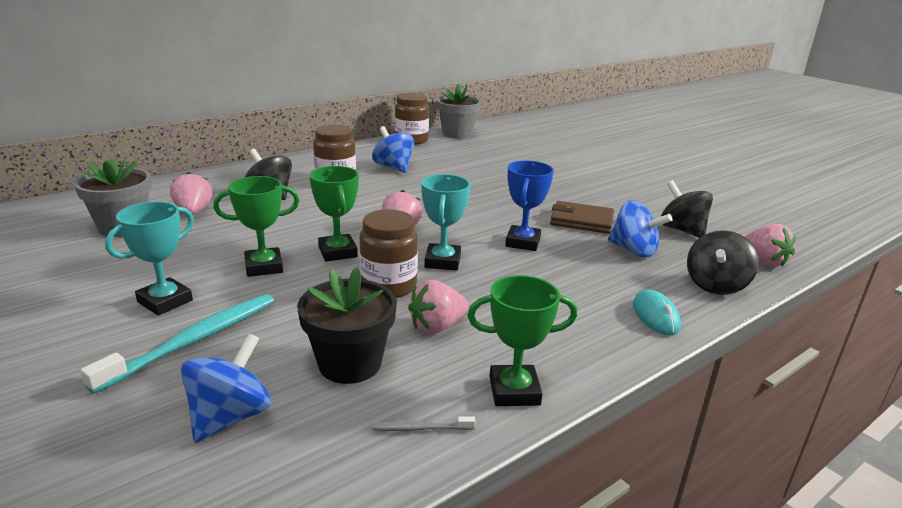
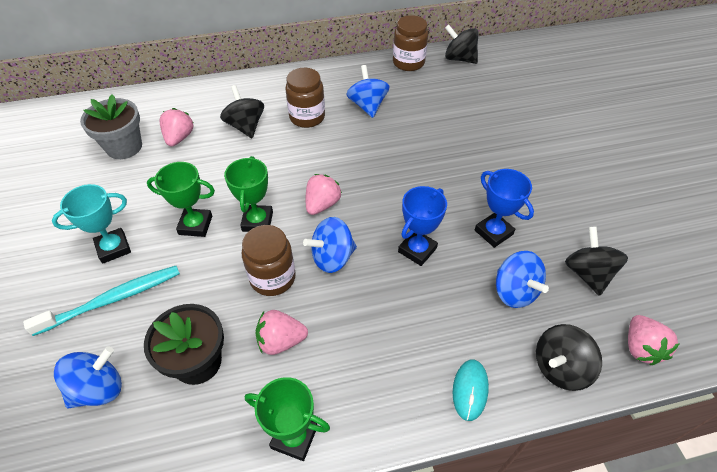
camera: 25 degrees right, 25 degrees up
grey toothbrush [372,416,475,431] -> none
turquoise trophy [421,174,471,271] -> blue spinning top [303,217,357,273]
grey flower pot [436,83,481,139] -> black spinning top [445,24,479,64]
brown wallet [550,201,614,234] -> blue trophy [475,169,534,248]

